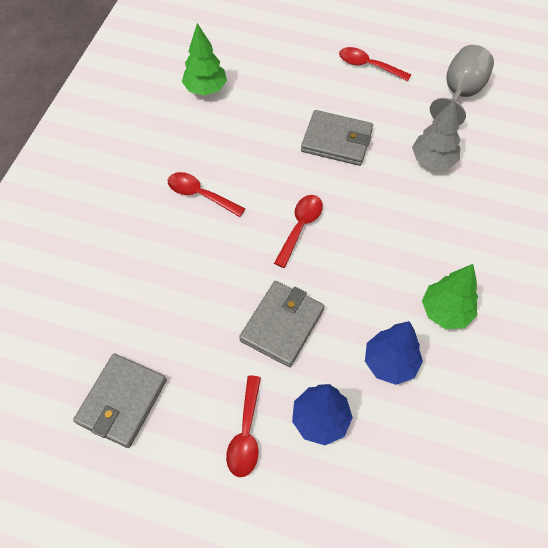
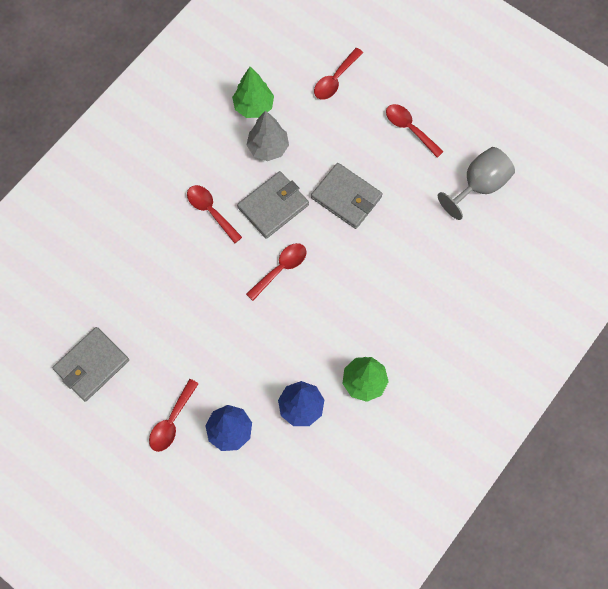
camera: 20 degrees right, 10 degrees up
grey wallet [239,281,324,367] -> grey wallet moved to [237,171,309,239]
grey tree [412,99,461,169] -> grey tree moved to [247,110,289,161]
none -> red spoon [314,48,363,100]

